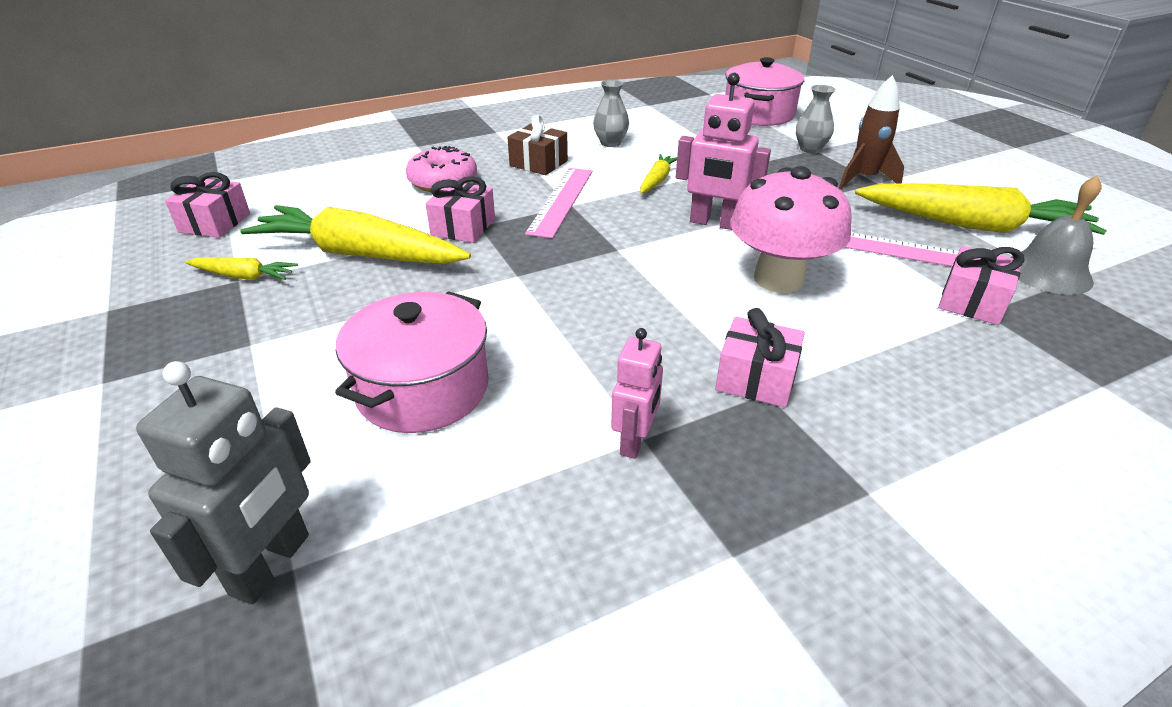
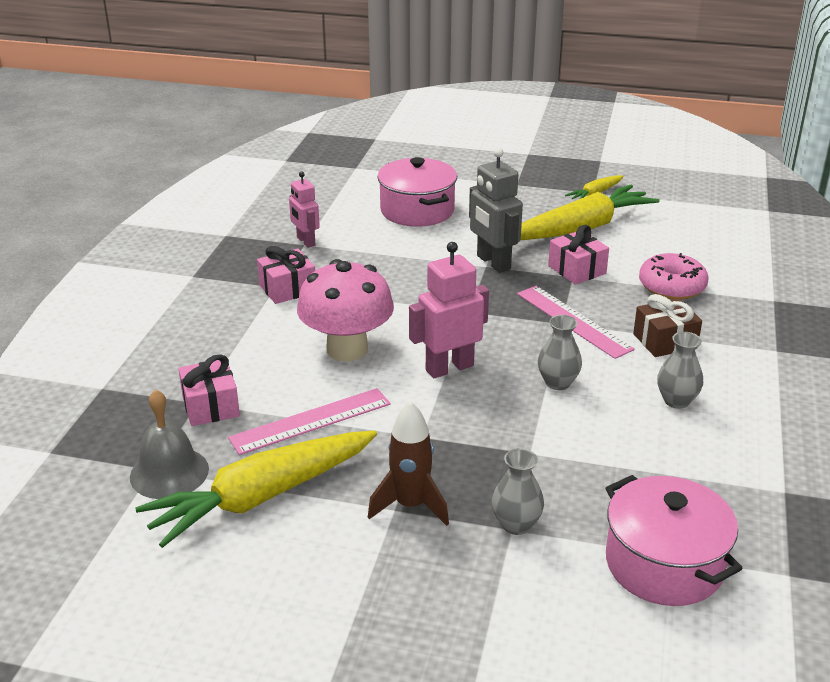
camera: 130 degrees right, 5 degrees down
grey robot [136,361,311,604] -> grey robot moved to [469,148,523,273]
pink gift [165,172,250,238] -> none
yellow carrot [640,154,677,193] -> grey vase [538,315,582,390]

